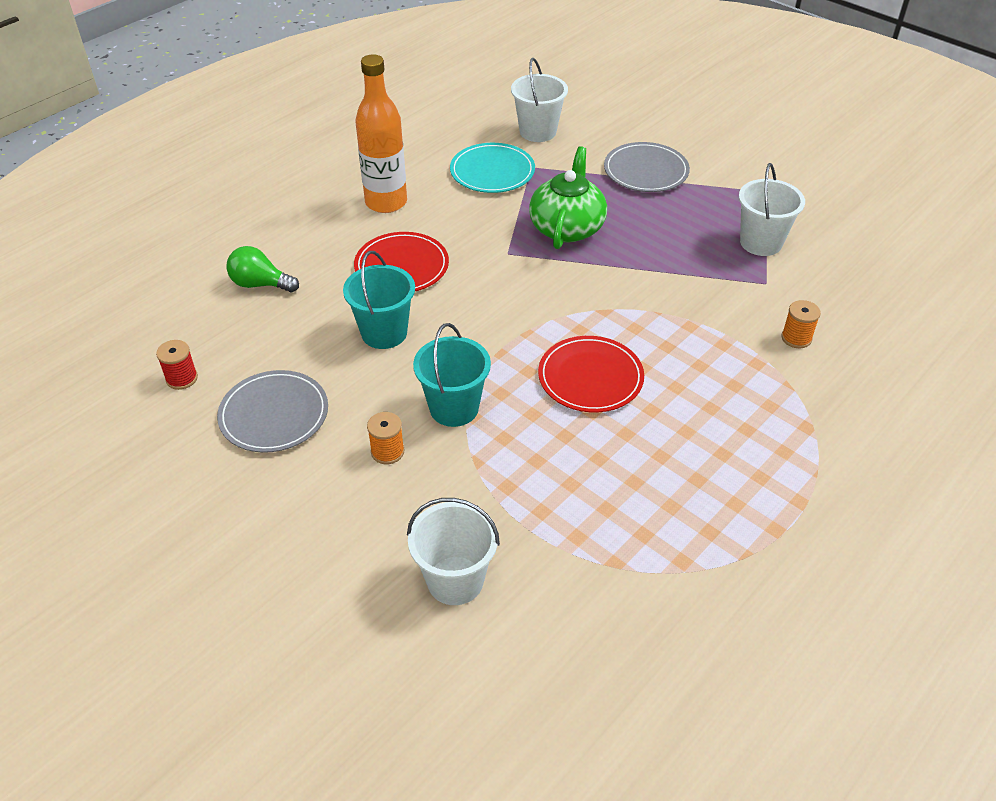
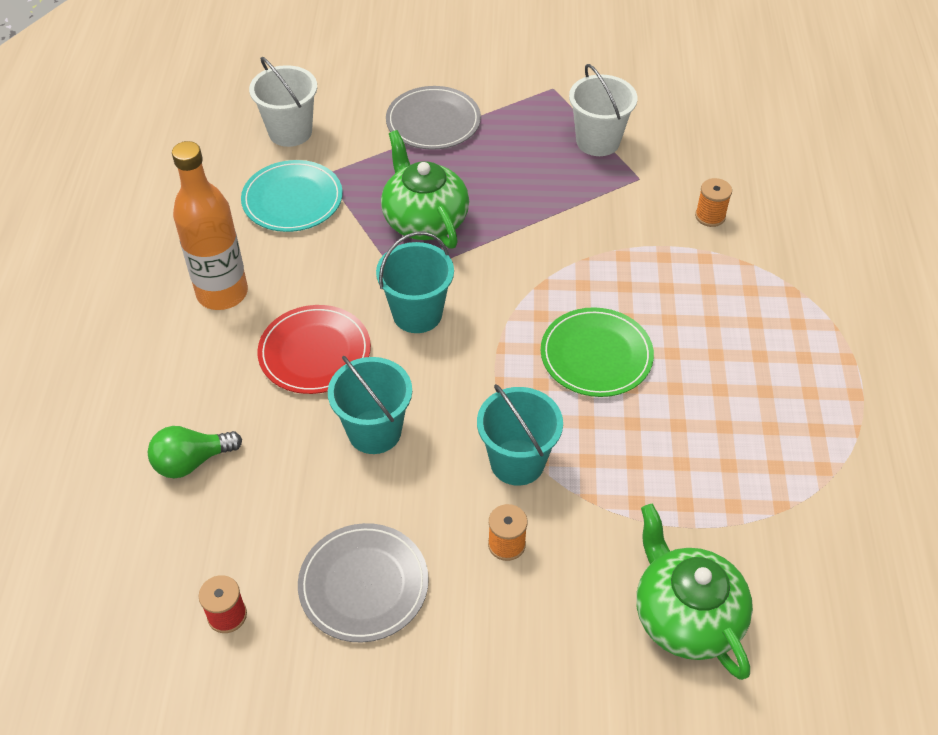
camera: 40 degrees left, 5 degrees up
white bucket [407,498,500,605] -> green teapot [636,504,753,680]
red plate [538,336,644,412] -> green plate [541,307,654,397]
none -> turquoise bucket [376,231,454,333]

